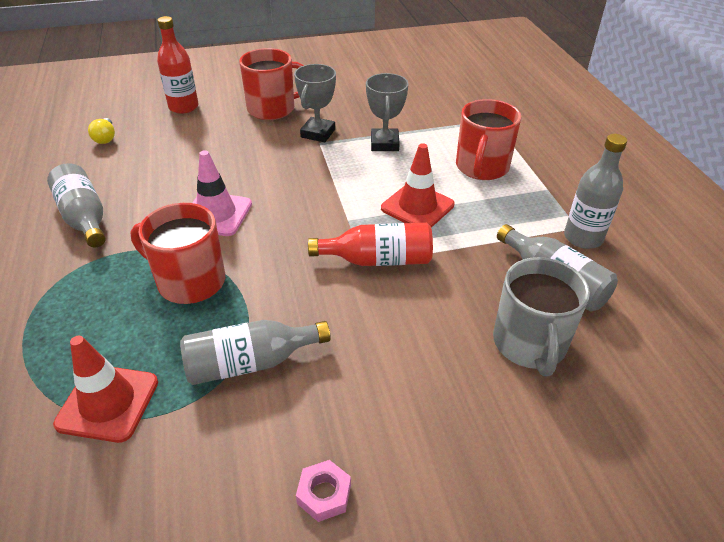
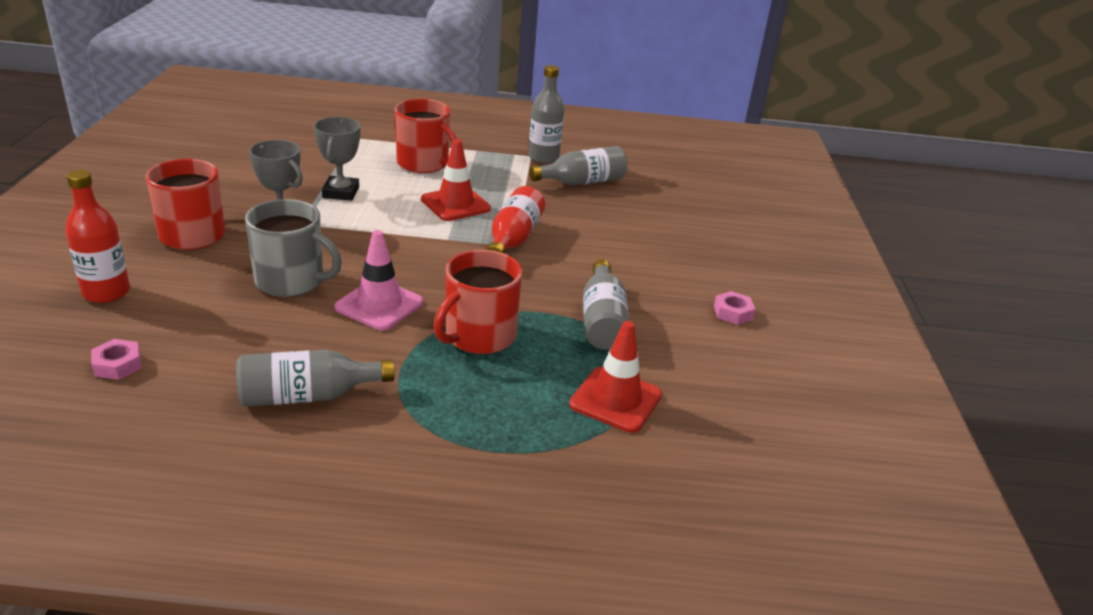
camera: 75 degrees left, 10 degrees down
yellow light bulb [88,118,115,144] -> pink nut [91,339,142,380]
grey trophy [366,73,409,151] -> grey trophy turned 75 degrees clockwise [314,117,361,201]
grey mug [493,257,590,376] -> grey mug moved to [245,199,342,297]

